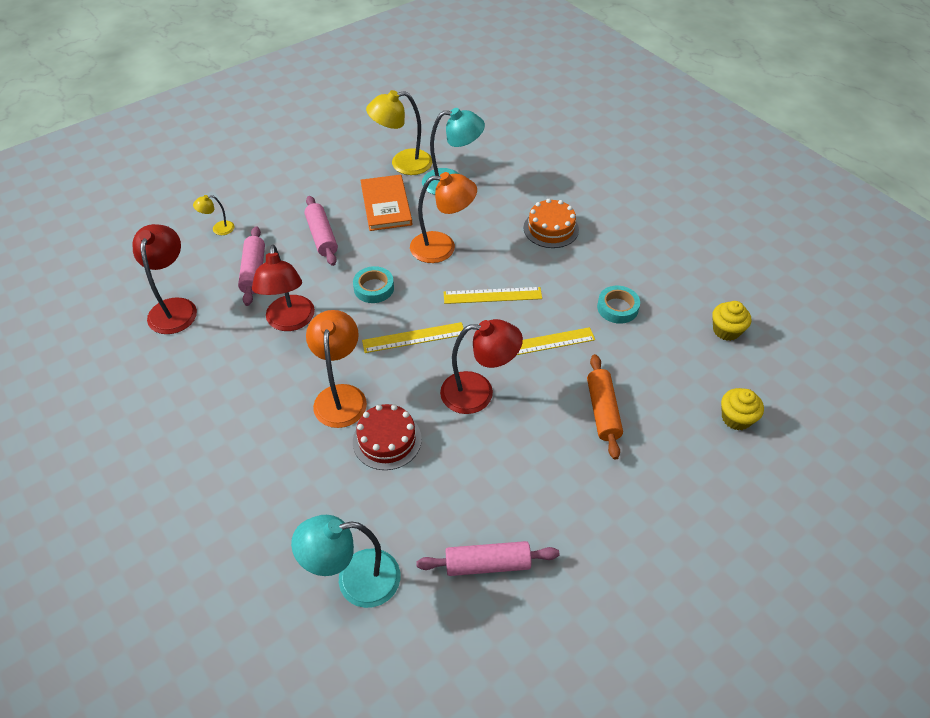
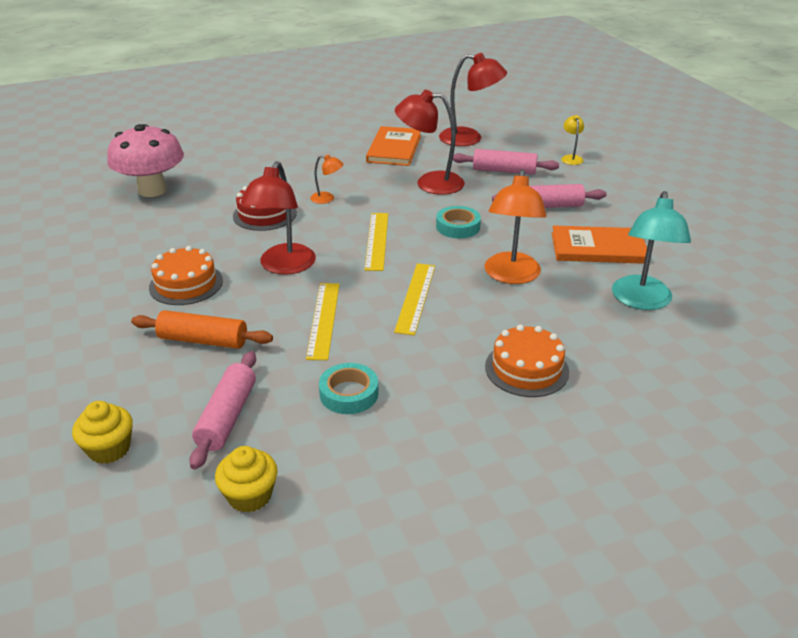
camera: 105 degrees right, 15 degrees down
turquoise lamp [291,515,400,608] -> pink mushroom [107,124,184,197]
orange lamp [306,310,367,428] -> orange lamp [310,154,343,204], size x0.49
yellow lamp [366,90,432,175] -> none
pink rolling pin [416,541,559,576] -> pink rolling pin moved to [189,351,256,470]
none -> orange cake [149,246,223,305]
none -> orange book [366,126,421,166]

